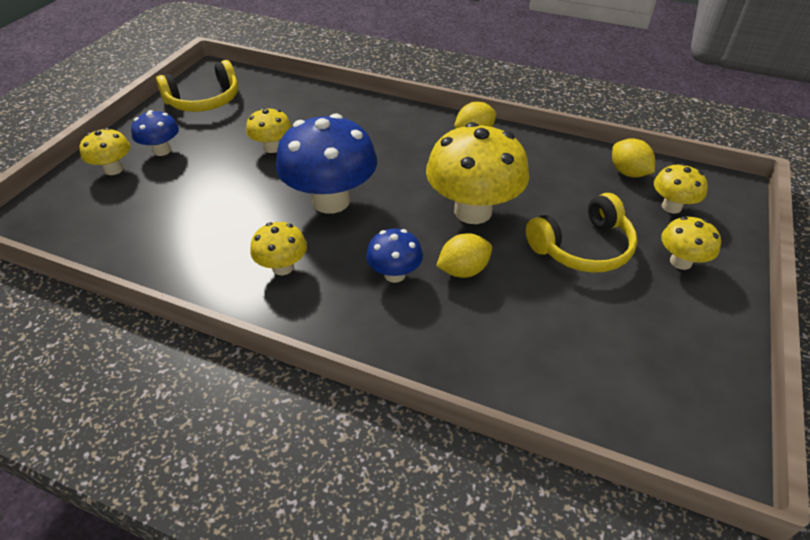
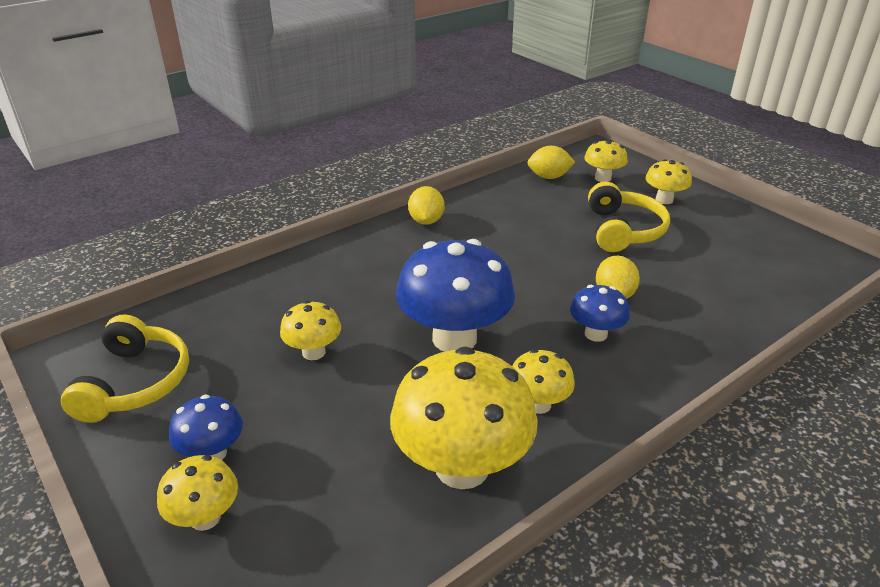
camera: 60 degrees left, 10 degrees down
yellow mushroom [426,122,529,224] -> yellow mushroom moved to [390,347,538,489]

